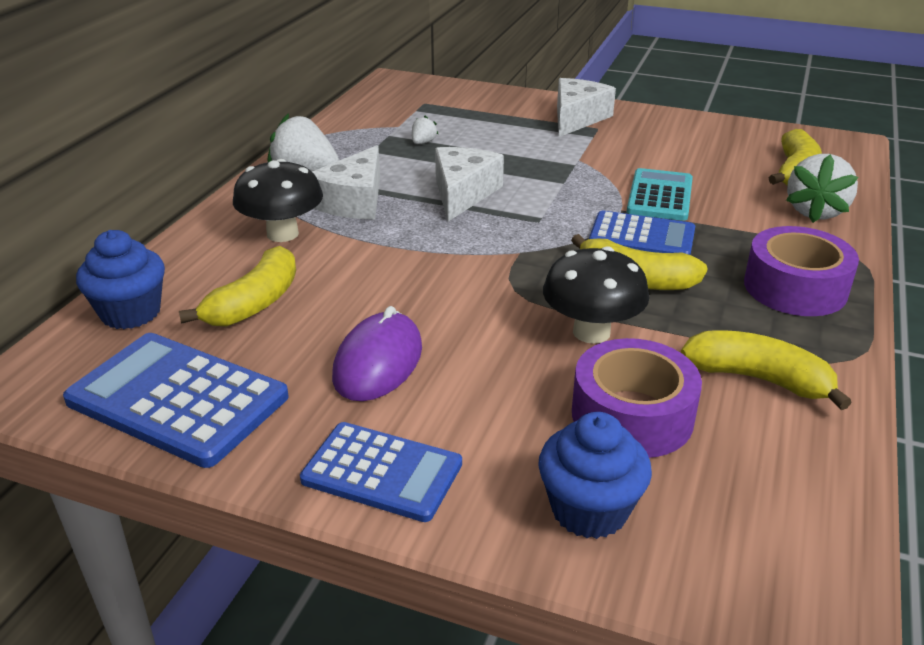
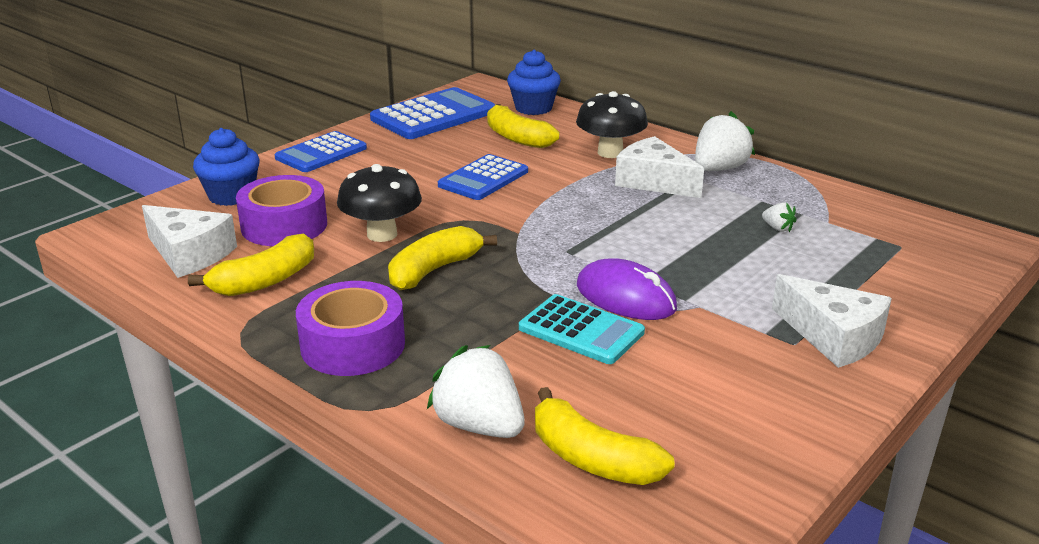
camera: 110 degrees right, 5 degrees down
purple mouse [332,306,422,401] -> purple mouse moved to [577,259,677,320]
white cheese [435,147,504,221] -> white cheese moved to [142,205,237,278]
blue calculator [589,211,695,255] -> blue calculator moved to [438,154,528,200]

